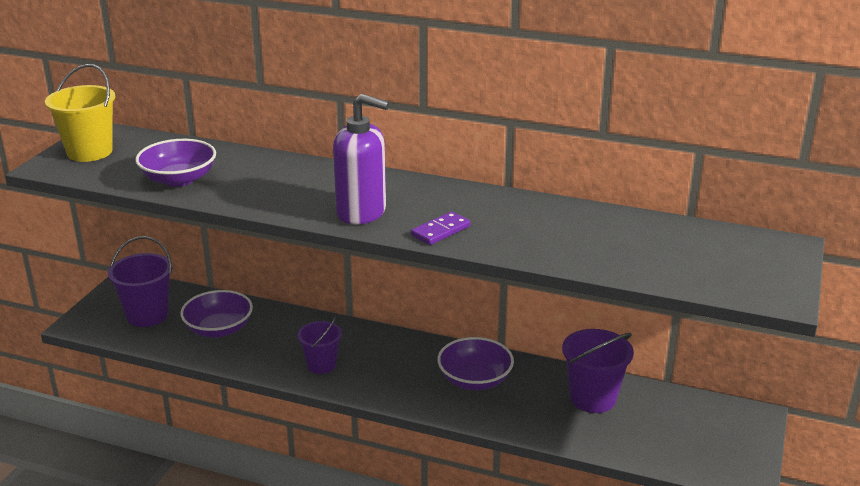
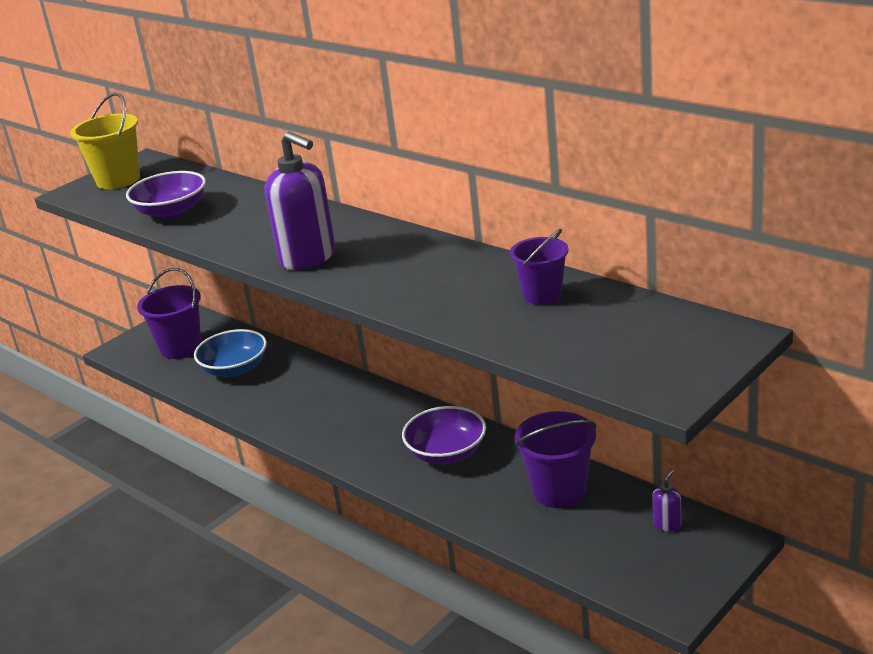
camera: 25 degrees right, 0 degrees up
purple bowl [180,290,253,337] -> blue bowl [194,329,267,377]
purple bucket [297,316,342,374] -> purple bucket moved to [510,229,569,305]
purple domino [411,212,470,245] -> none
none -> purple soap dispenser [652,469,681,531]

